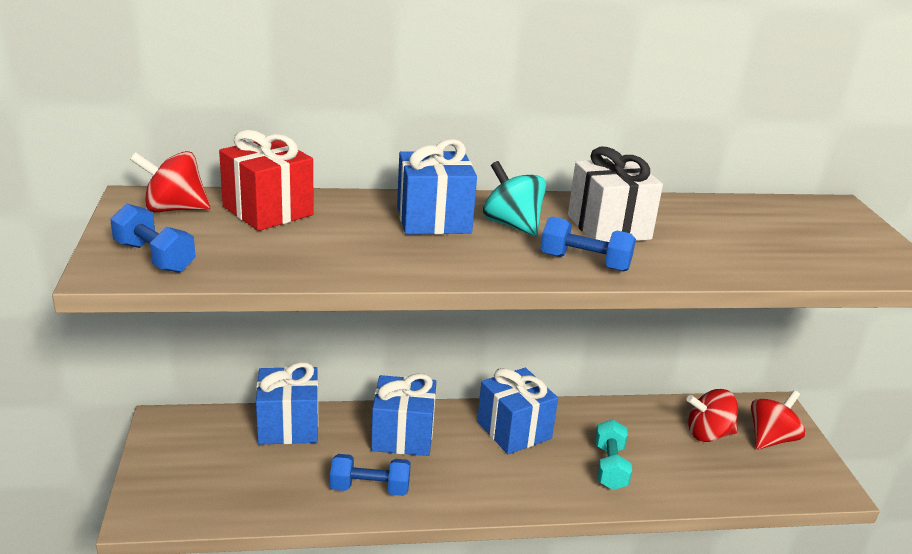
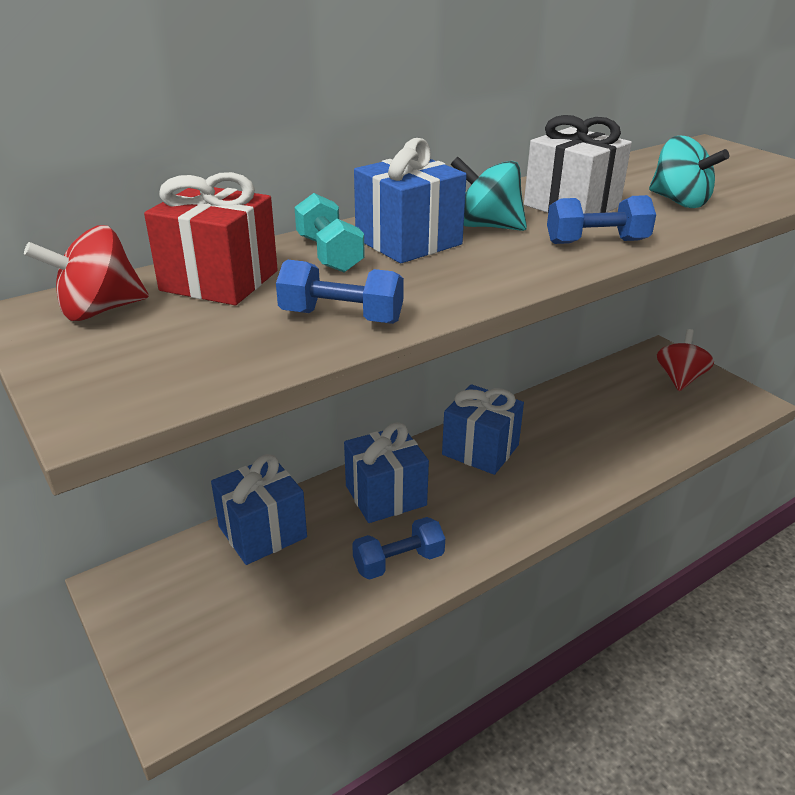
camera: 25 degrees left, 5 degrees up
blue dumbbell [110,204,196,273] -> blue dumbbell moved to [276,260,404,324]
turquoise dumbbell [595,419,632,490] -> turquoise dumbbell moved to [294,193,365,272]
red spinning top [687,389,738,442] -> none
none -> turquoise spinning top [649,136,729,208]

